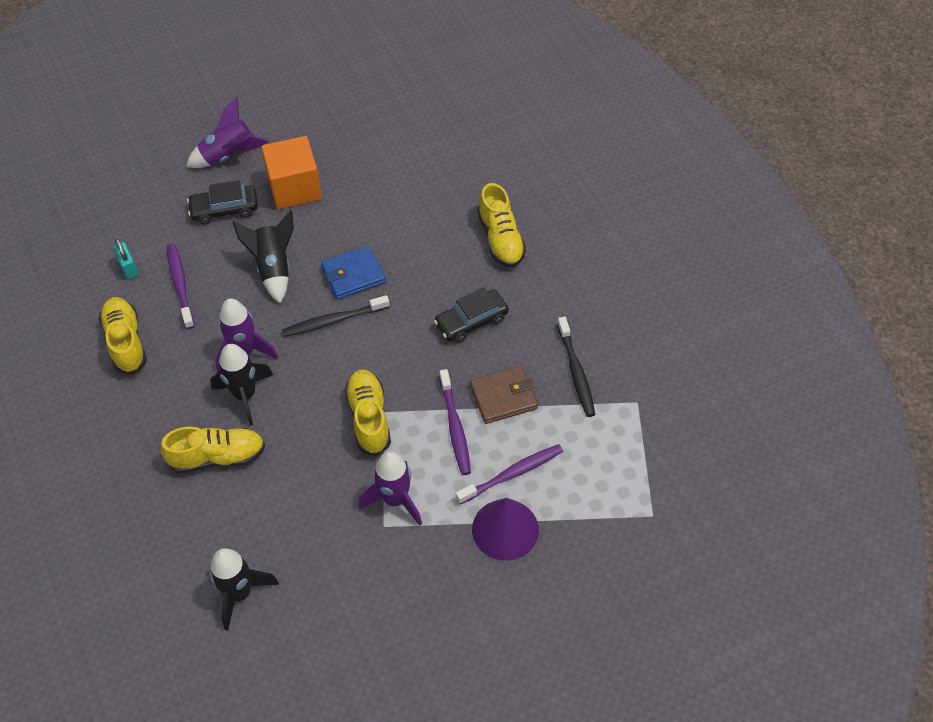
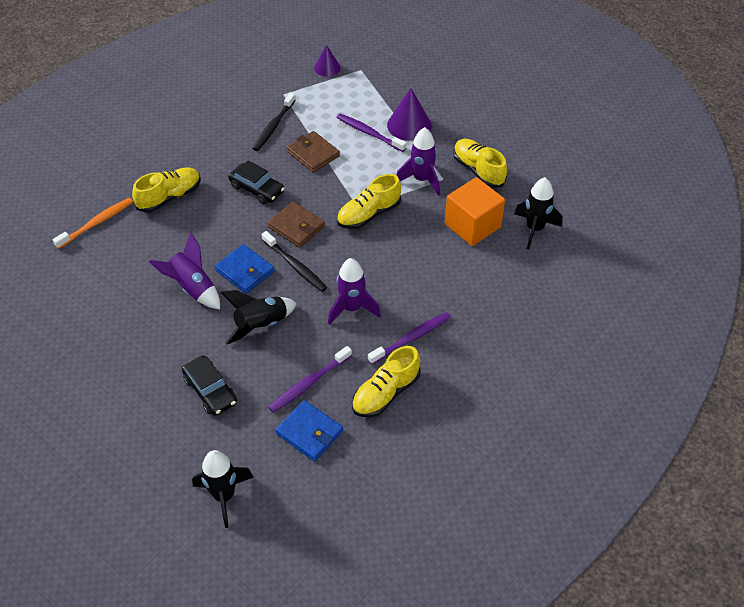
camera: 115 degrees left, 5 degrees down
turquoise padlock [113,239,138,279] -> blue wallet [275,400,343,461]
yellow shoe [160,427,265,473] -> yellow shoe moved to [453,139,507,188]
purple rocket [186,97,269,168] -> purple rocket moved to [149,232,220,309]
black rocket [210,344,273,426] -> black rocket moved to [192,450,254,528]
orange cube [261,136,322,209] -> orange cube moved to [445,177,505,246]
purple toothbrush [439,369,471,475] -> purple toothbrush moved to [368,312,451,364]
black toothbrush [557,317,595,417] -> black toothbrush turned 150 degrees clockwise [252,93,296,151]
none -> orange toothbrush [53,198,133,249]
none -> brown wallet [267,202,325,248]
none -> purple cone [314,45,341,77]

